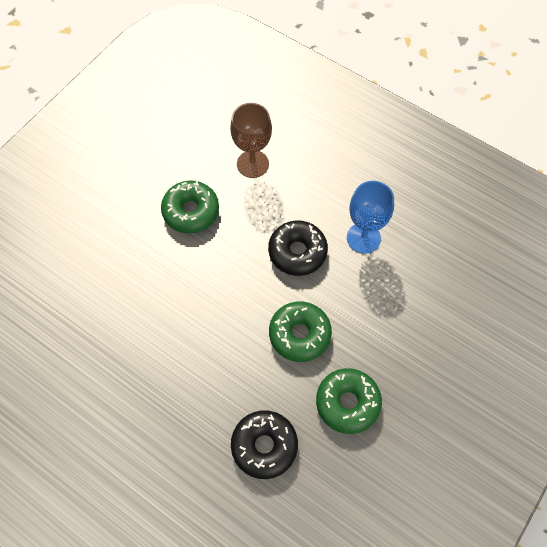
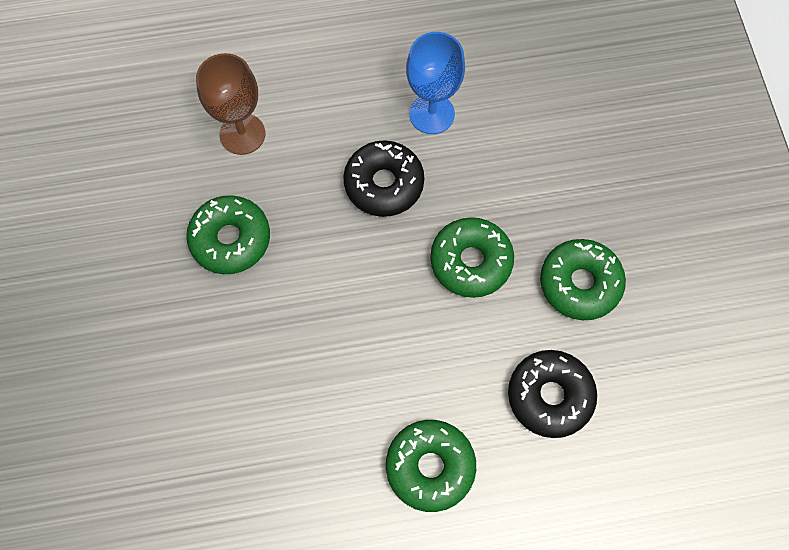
camera: 45 degrees left, 5 degrees up
none -> green donut [386,420,476,512]

